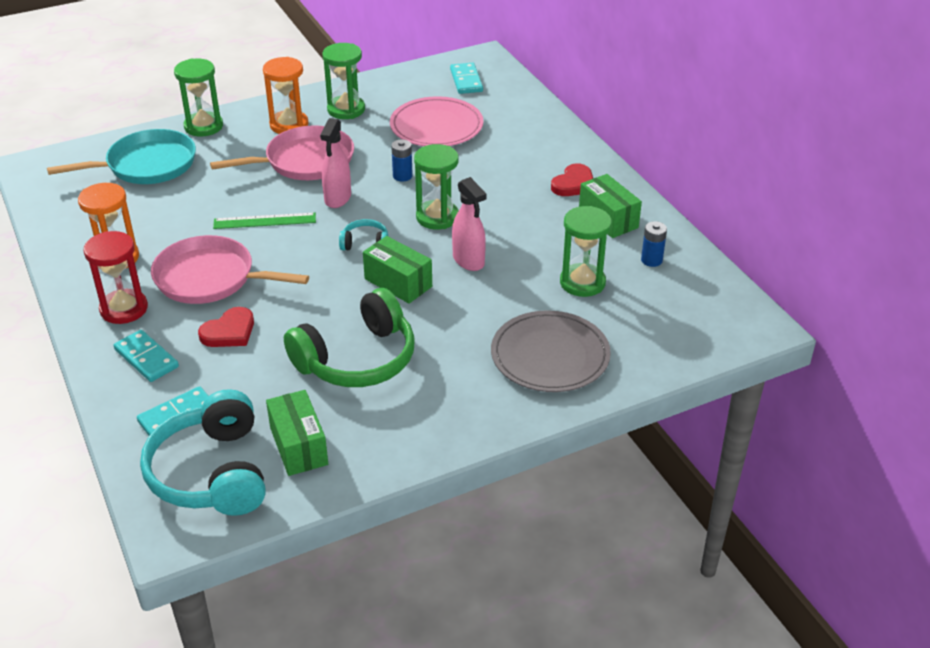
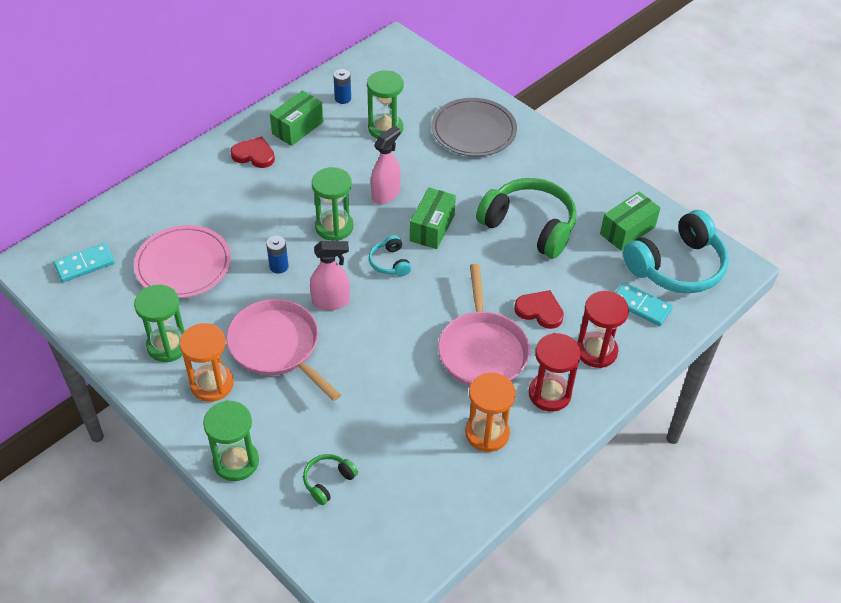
camera: 110 degrees left, 10 degrees up
turquoise pan [47,129,196,184] -> green headphones [303,454,358,505]
turquoise domino [114,330,179,382] -> red hourglass [577,291,629,368]
green ruler [213,212,316,229] -> none

